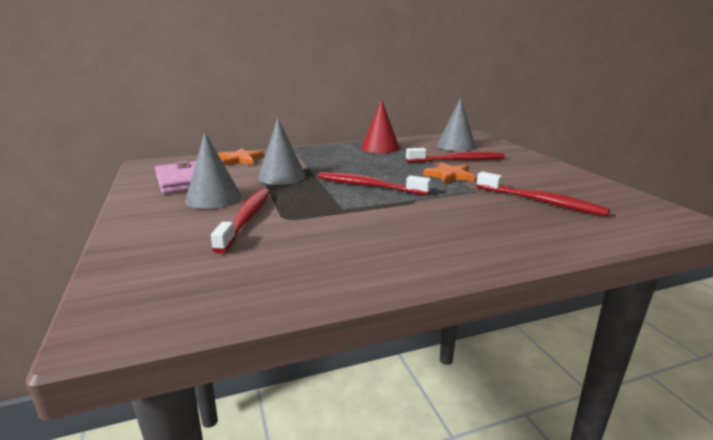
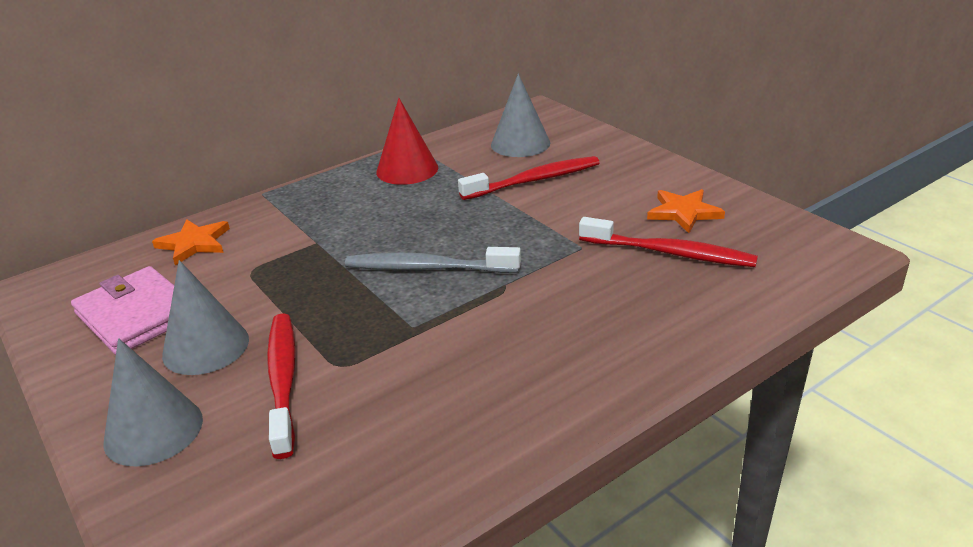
camera: 15 degrees left, 10 degrees up
grey cone [258,118,306,185] -> grey cone moved to [103,338,203,466]
red toothbrush [318,172,431,195] -> grey toothbrush [345,247,521,273]
orange star [423,162,475,184] -> orange star moved to [647,189,725,233]

